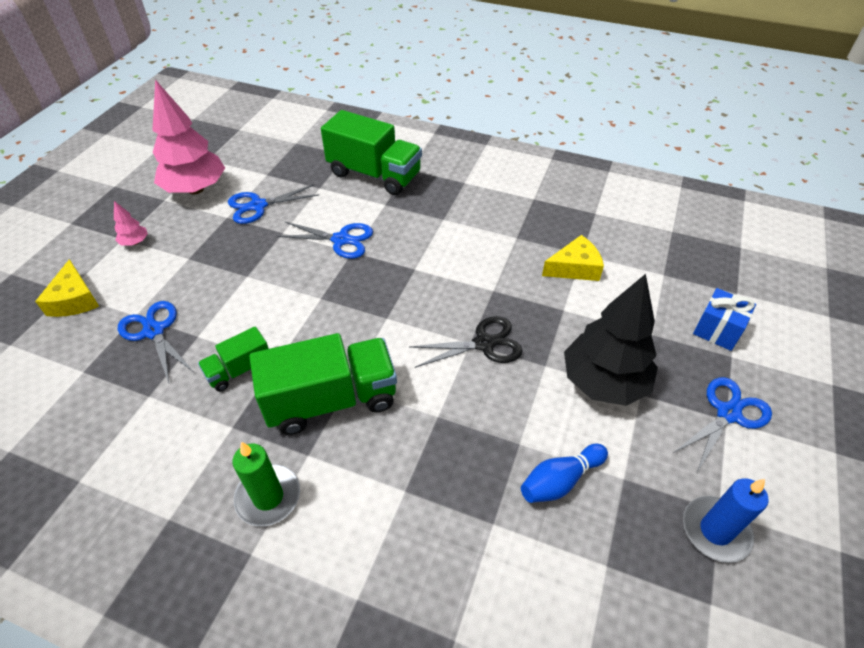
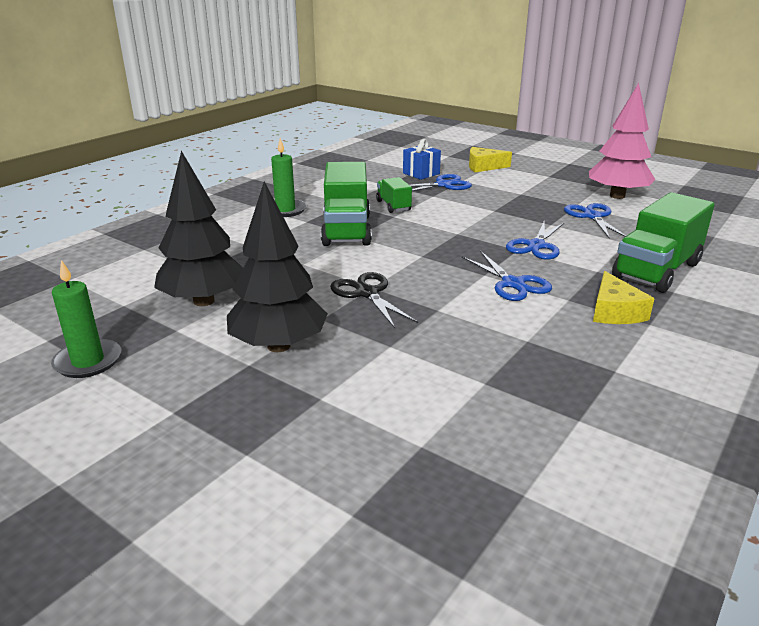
camera: 105 degrees right, 20 degrees down
pink tree [114,201,148,246] -> none
black scissors [409,316,523,368] -> black scissors turned 150 degrees clockwise [330,272,418,328]
blue bowling pin [521,444,608,503] -> black tree [154,151,243,306]
yellow cheese [542,235,604,281] -> yellow cheese moved to [593,271,655,324]
blue scissors [673,377,772,472] -> blue scissors moved to [462,251,552,301]
blue candle [683,478,769,563] -> green candle [51,260,121,378]
blue gift [693,288,756,351] -> blue gift moved to [403,139,441,180]

